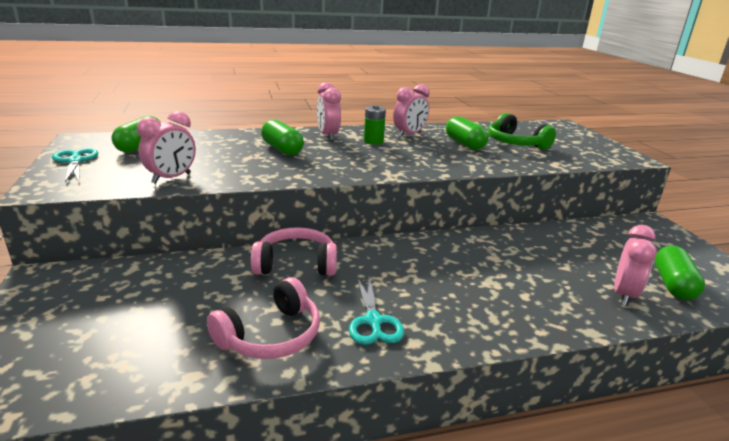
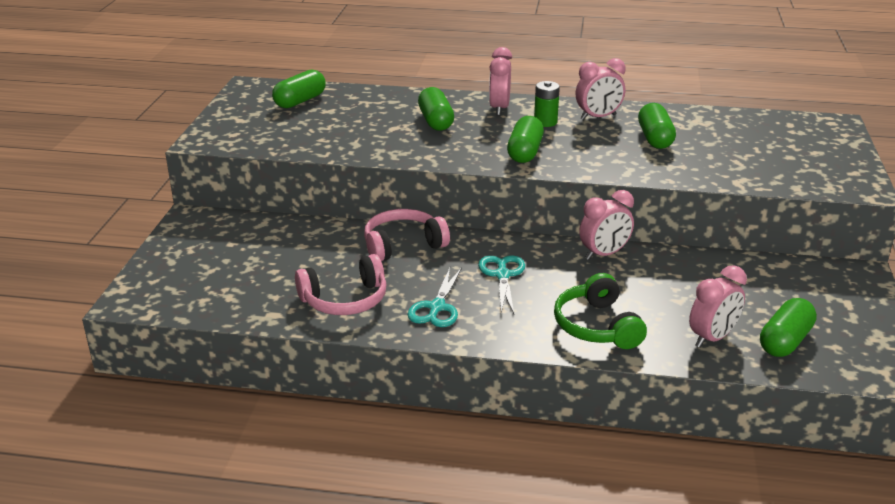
camera: 25 degrees right, 5 degrees up
turquoise scissors [52,148,98,182] -> turquoise scissors moved to [478,255,525,314]
pink clock [137,111,196,184] -> pink clock moved to [579,190,634,260]
pink headphones [251,227,337,276] -> pink headphones turned 45 degrees counterclockwise [364,209,450,262]
green headphones [488,113,556,150] -> green headphones moved to [554,273,647,349]
none -> green capsule [507,116,544,163]

